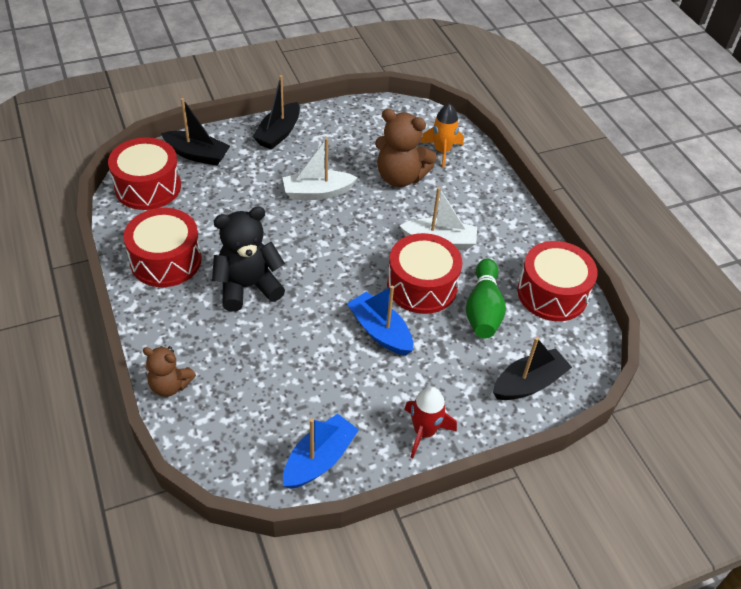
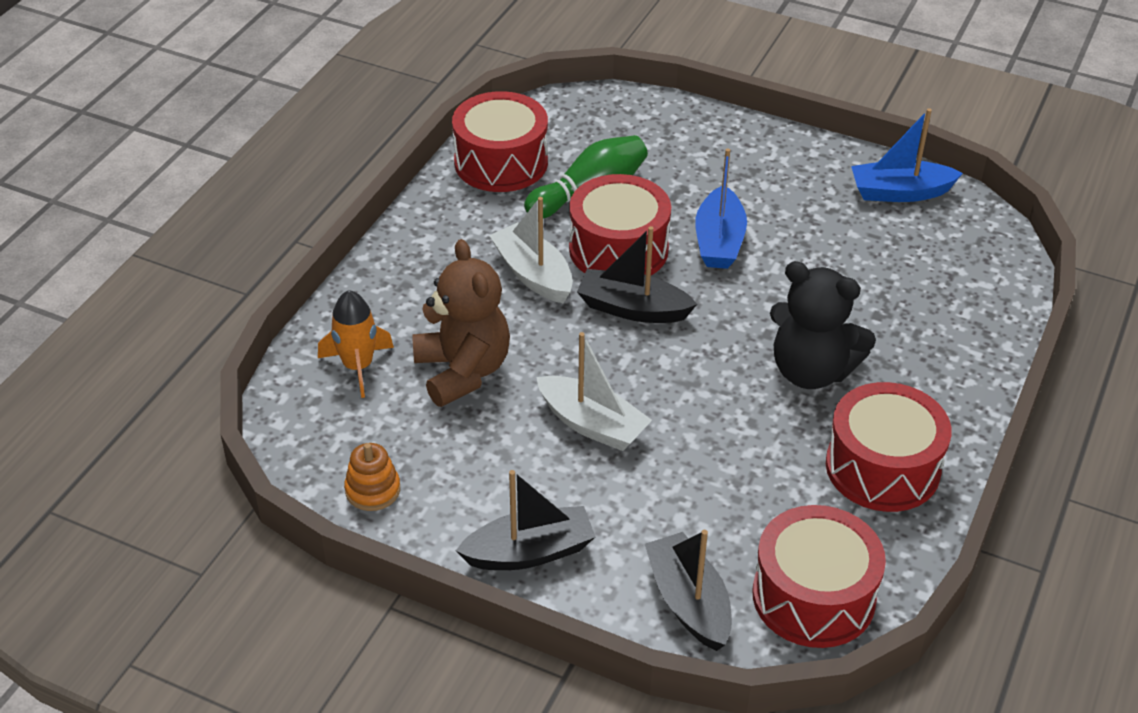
camera: 130 degrees left, 5 degrees down
brown teddy bear [143,346,196,397] -> none
red rocket [404,387,457,458] -> none
black boat [493,337,572,400] -> black boat moved to [577,226,697,323]
none -> orange stacking toy [344,443,400,511]

